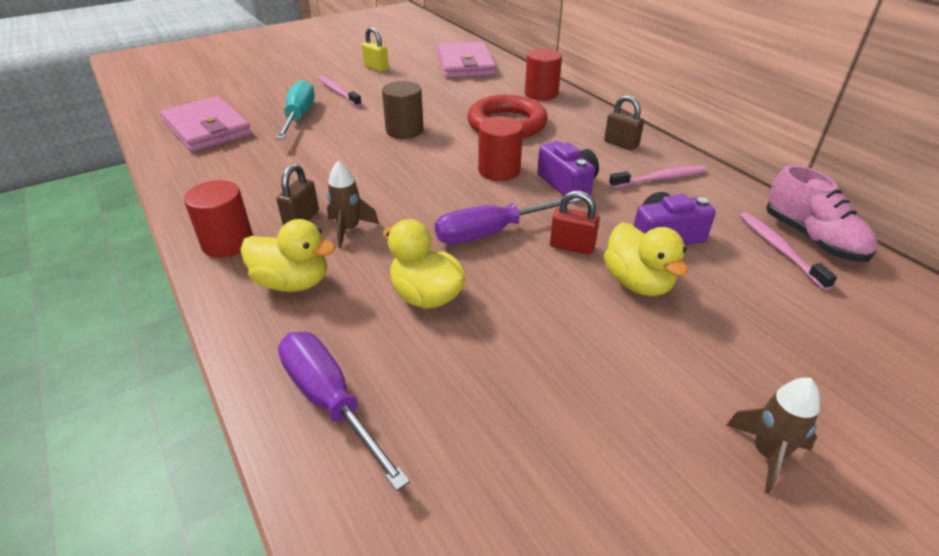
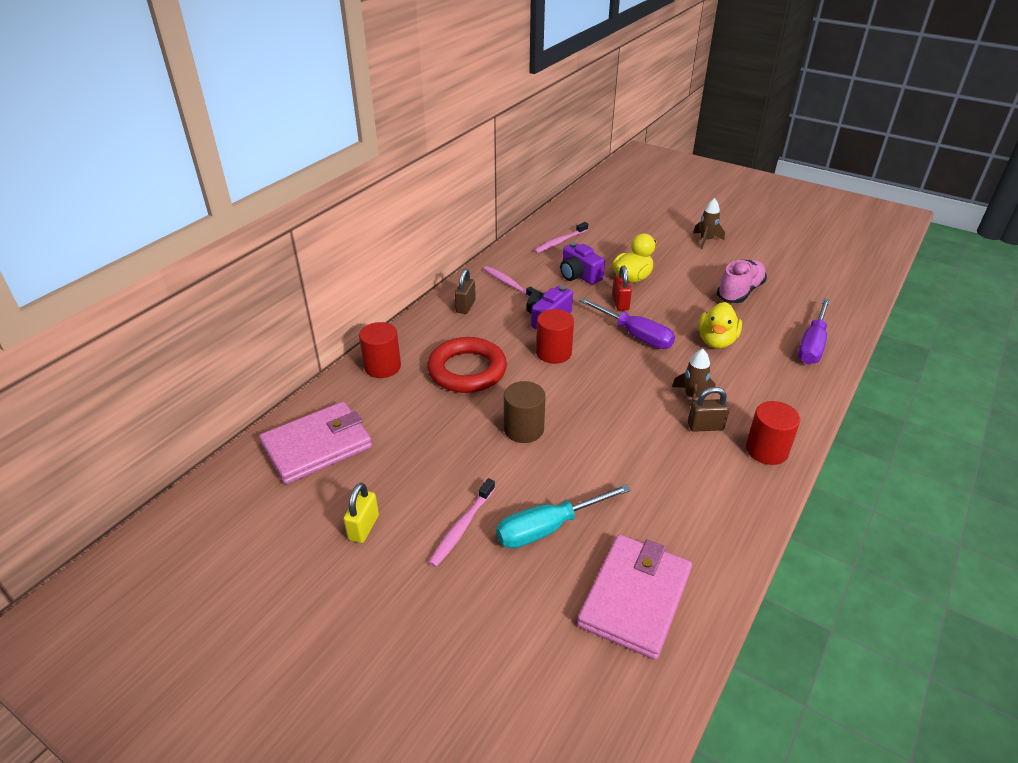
camera: 115 degrees left, 0 degrees up
yellow duck [241,219,335,292] -> none
pink shoe [766,165,878,262] -> pink shoe moved to [717,260,767,303]

